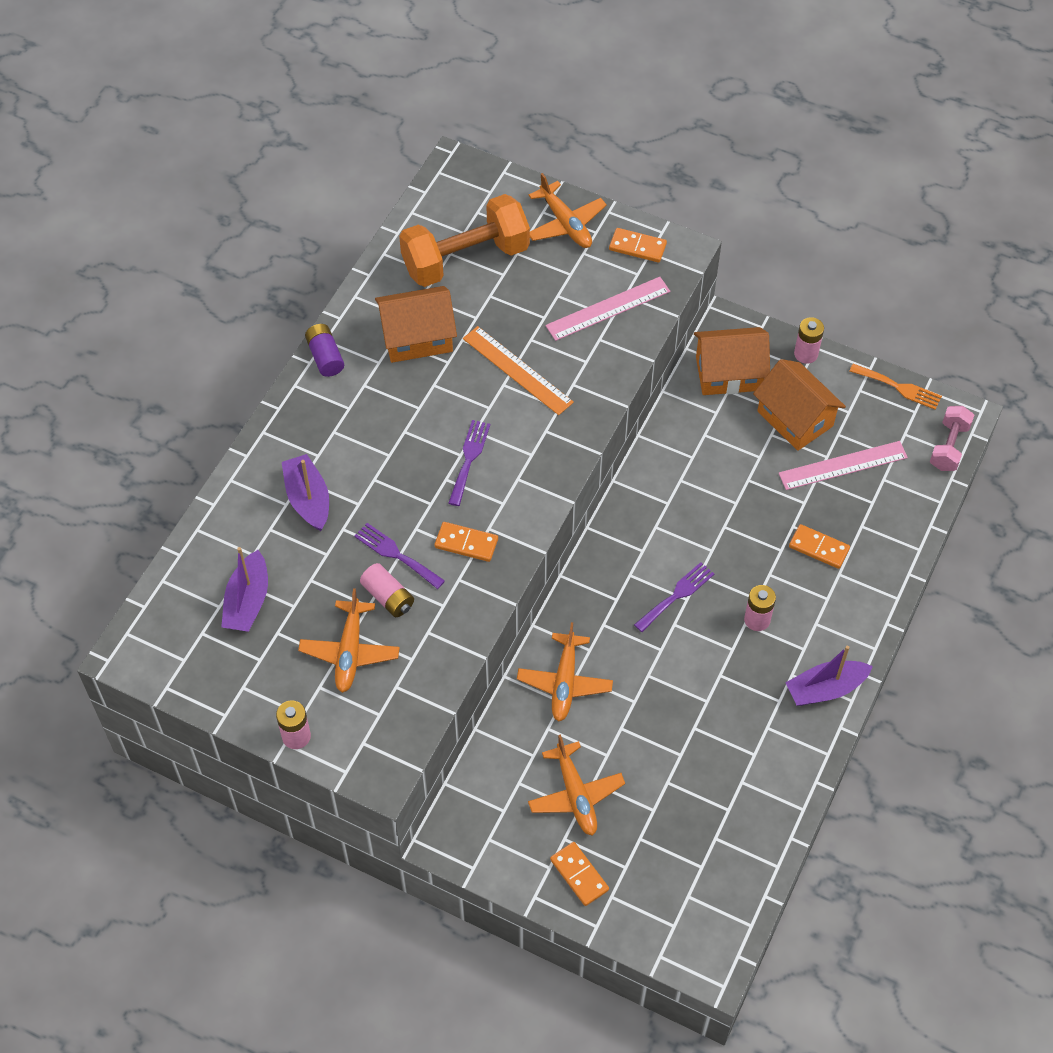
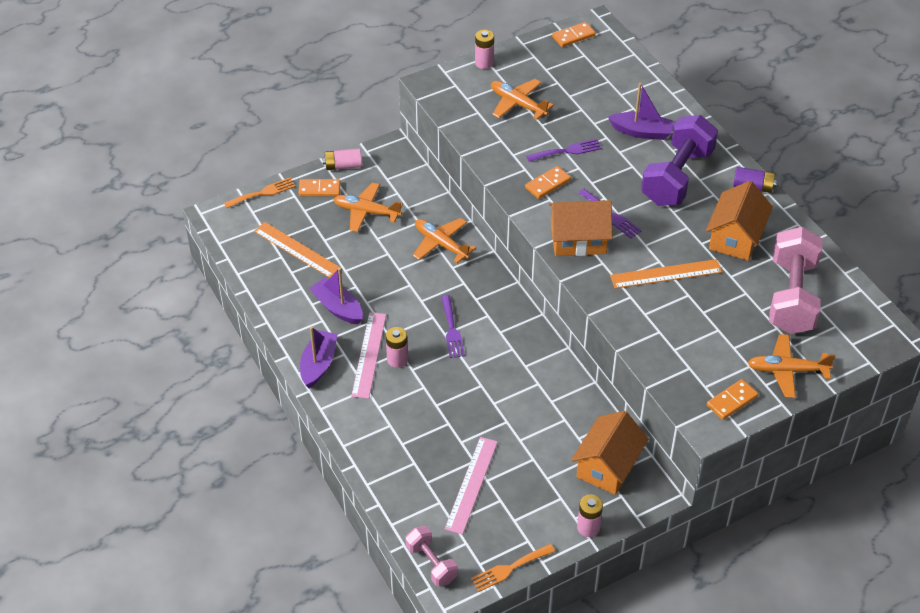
camera: 125 degrees right, 10 degrees down
purple boat [221,547,268,632] -> purple boat moved to [309,268,363,324]
pink battery [360,563,414,617] -> pink battery moved to [322,149,362,170]
orange dumbbell [399,194,530,287] -> pink dumbbell [769,227,823,334]
pink ruler [545,277,670,341] -> pink ruler moved to [351,312,386,399]
orange house [753,359,846,451] -> orange house moved to [549,200,613,256]
orange domino [789,524,850,569] -> orange domino moved to [552,22,596,47]
none -> orange fork [224,178,296,208]
none -> orange ruler [254,222,341,278]
none -> purple dumbbell [641,115,718,206]

